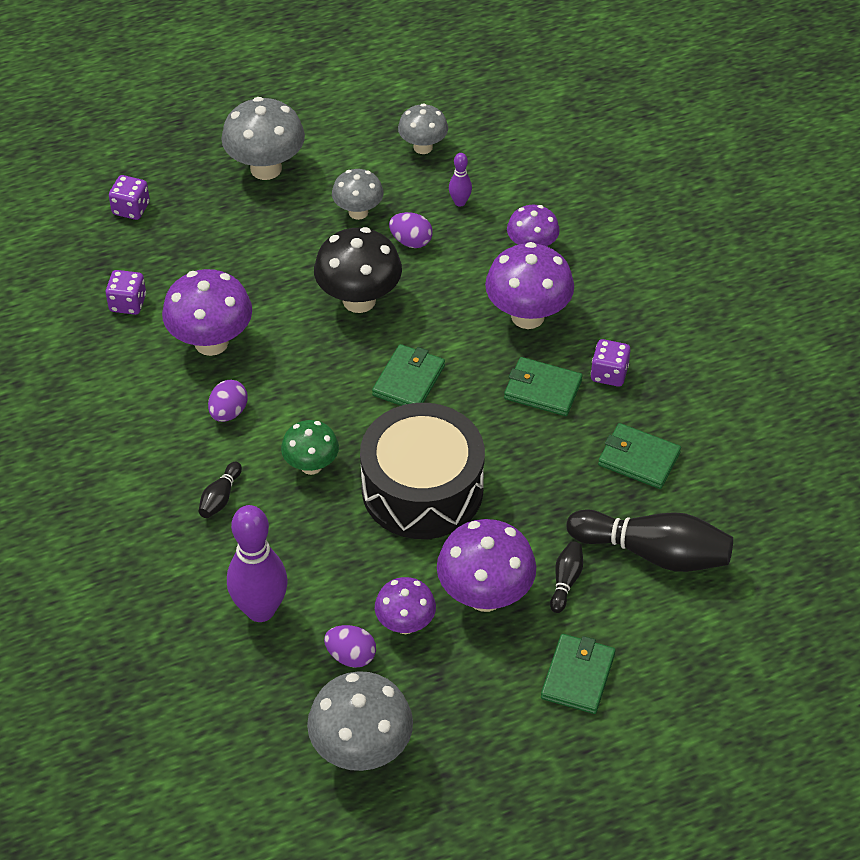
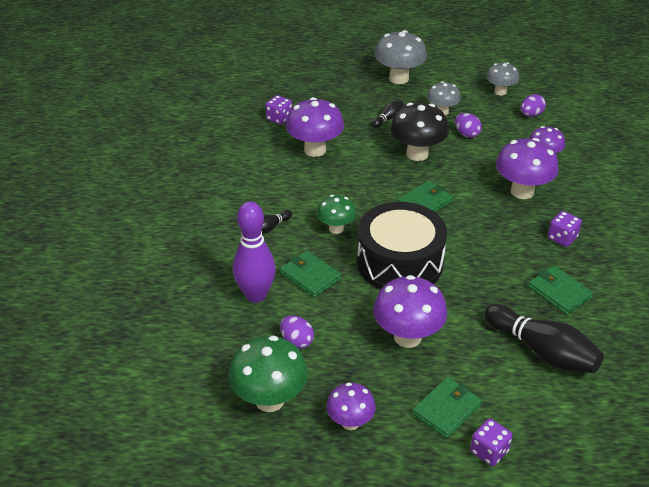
camera: 25 degrees right, 10 degrees down
purple dice [109,175,150,220] -> purple dice moved to [470,419,513,466]
purple egg [208,380,248,422] -> purple egg moved to [521,94,546,117]
grey mushroom [307,671,413,771] -> green mushroom [228,335,308,412]
purple mushroom [375,577,436,634] -> purple mushroom moved to [326,383,376,430]
purple bowling pin [449,153,472,207] -> none
green wallet [504,357,583,416] -> green wallet moved to [280,251,341,298]
black bowling pin [550,541,583,613] -> black bowling pin moved to [372,100,404,128]

